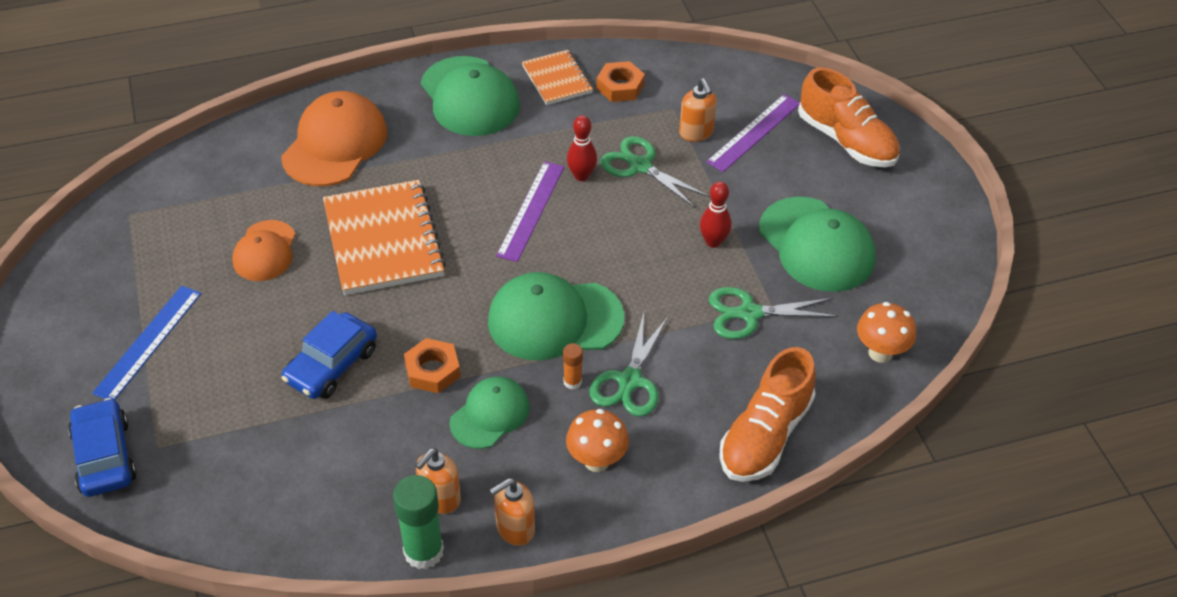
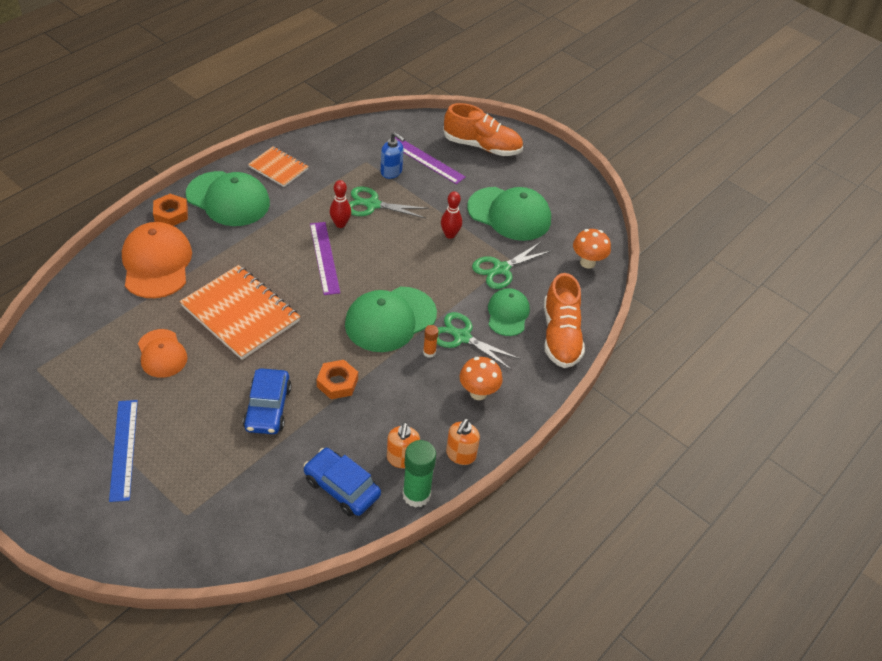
camera: 35 degrees left, 0 degrees up
blue car [68,398,137,497] -> blue car moved to [303,448,381,516]
green cap [450,377,530,449] -> green cap moved to [488,288,530,336]
green scissors [590,313,668,417] -> green scissors turned 135 degrees clockwise [437,312,520,370]
orange nut [596,61,645,102] -> orange nut moved to [153,194,188,226]
orange soap dispenser [679,78,717,142] -> blue soap dispenser [381,132,405,179]
purple ruler [706,94,800,172] -> purple ruler turned 60 degrees counterclockwise [395,137,466,184]

